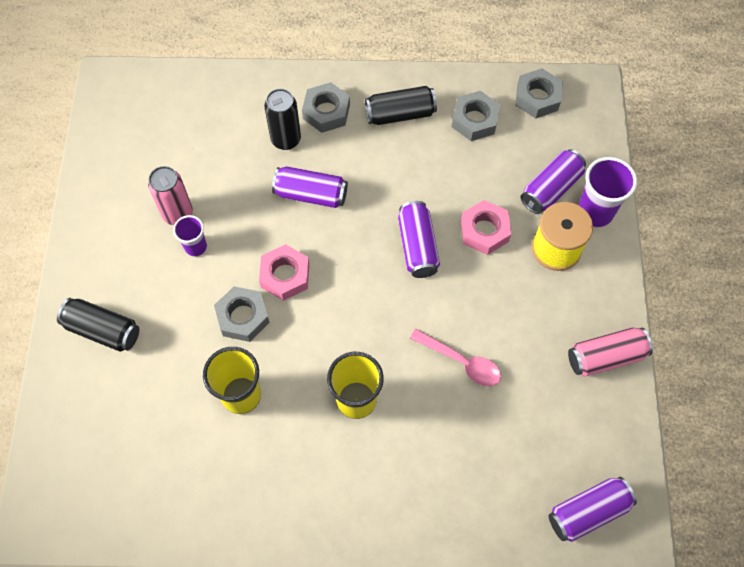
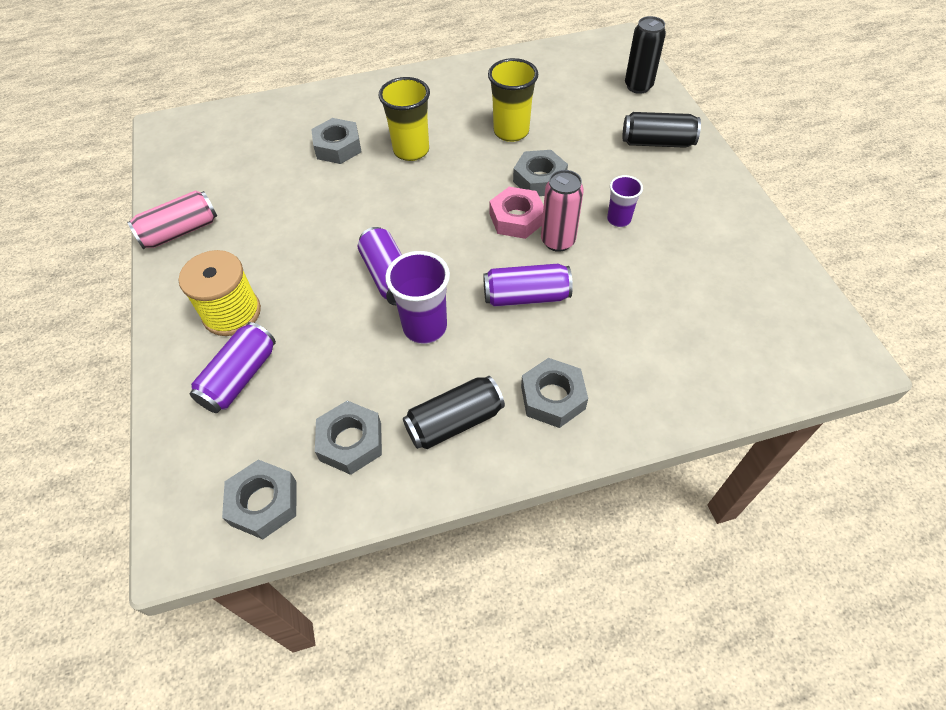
camera: 165 degrees right, 10 degrees down
pink can [148,166,193,225] -> pink can moved to [541,170,584,252]
black can [264,89,301,150] -> black can moved to [625,16,666,94]
pink spoon [410,329,501,386] -> none
pink nut [461,200,511,255] -> none
purple can [549,477,637,542] -> none
purple cup [578,157,637,227] -> purple cup moved to [385,251,450,344]
none -> grey nut [311,118,361,164]

